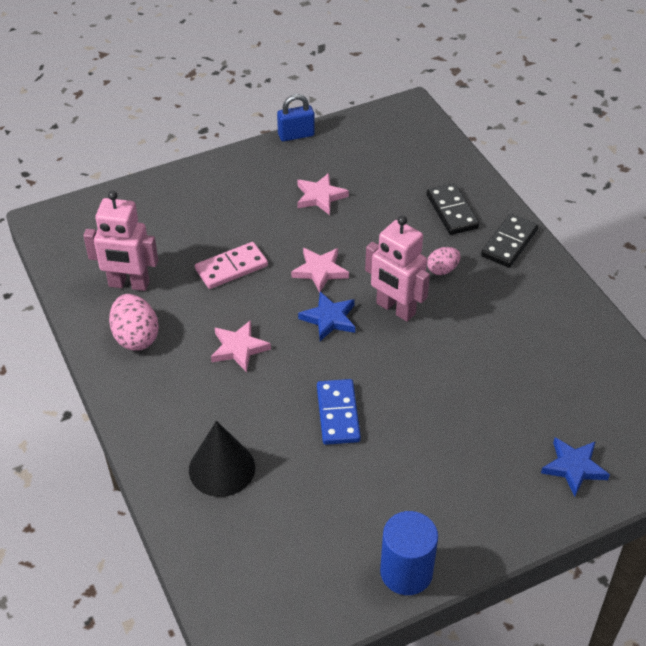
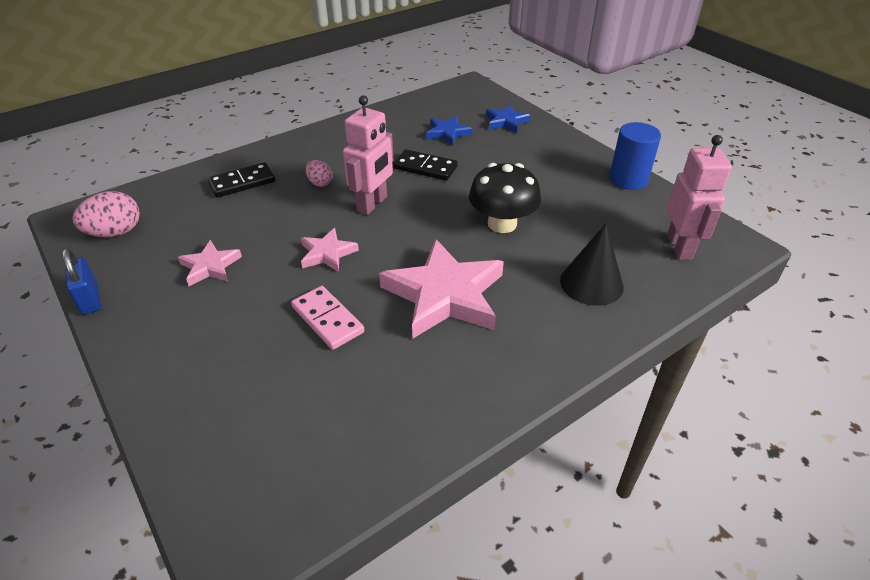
camera: 100 degrees left, 5 degrees down
pink robot [83,191,158,291] -> pink robot moved to [667,135,732,260]
pink egg [109,294,159,351] -> pink egg moved to [72,191,140,237]
pink star [211,320,271,372] -> pink star [379,239,504,339], size x1.99
blue star [298,292,355,341] -> blue star moved to [426,116,472,146]
blue domino [317,379,361,445] -> black mushroom [469,163,541,233]
black domino [481,214,538,268] -> black domino moved to [393,149,458,180]

